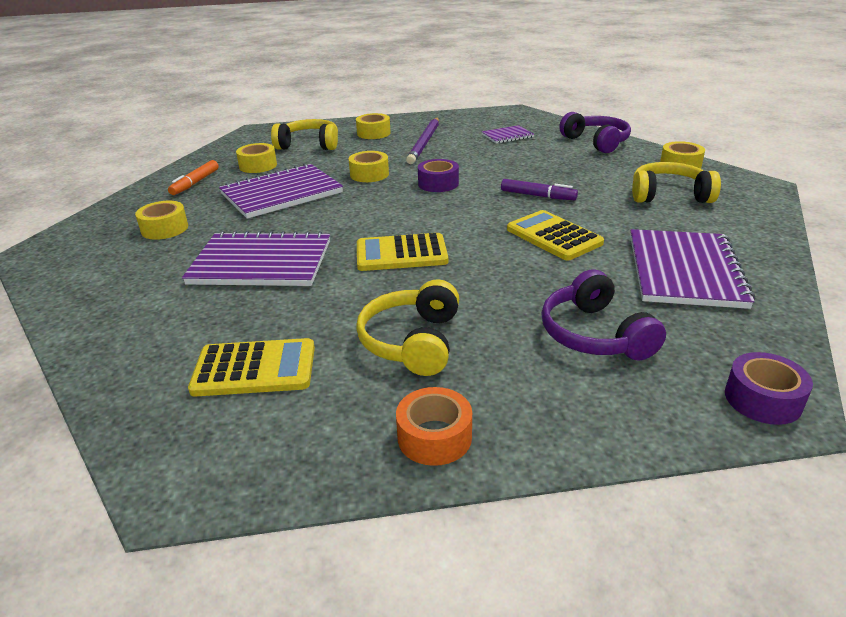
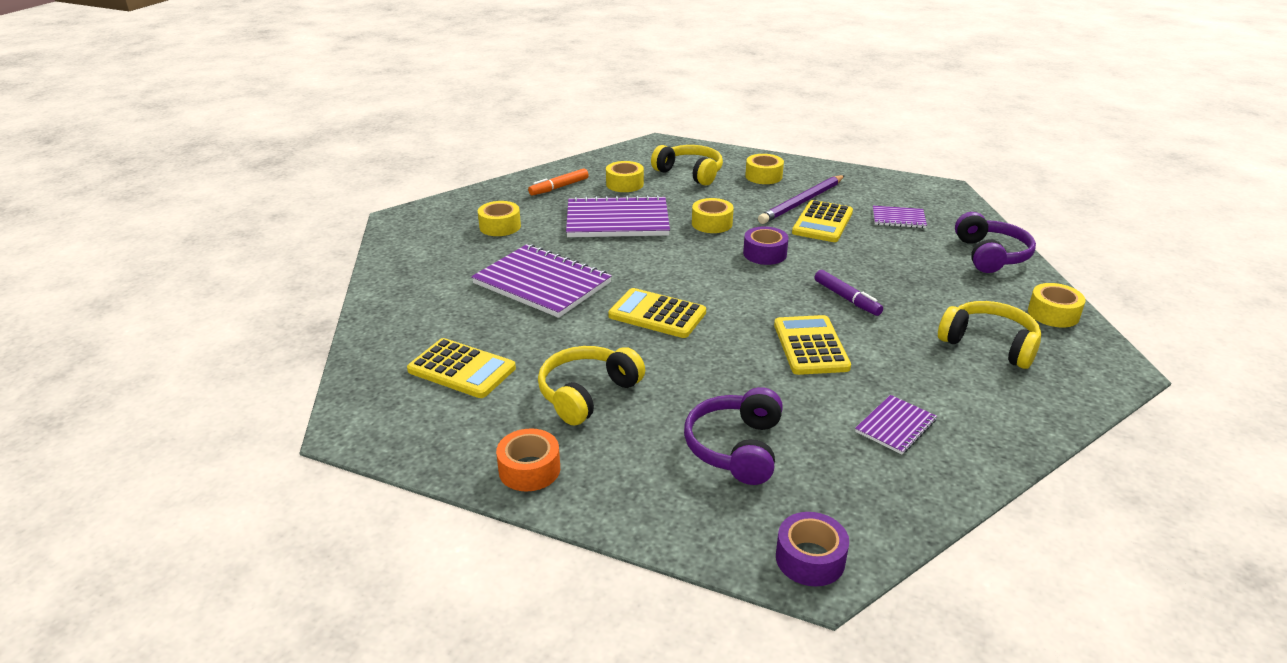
camera: 30 degrees right, 0 degrees up
purple notebook [630,229,755,309] -> purple notebook [855,395,937,454], size x0.50
none -> yellow calculator [792,200,853,242]

